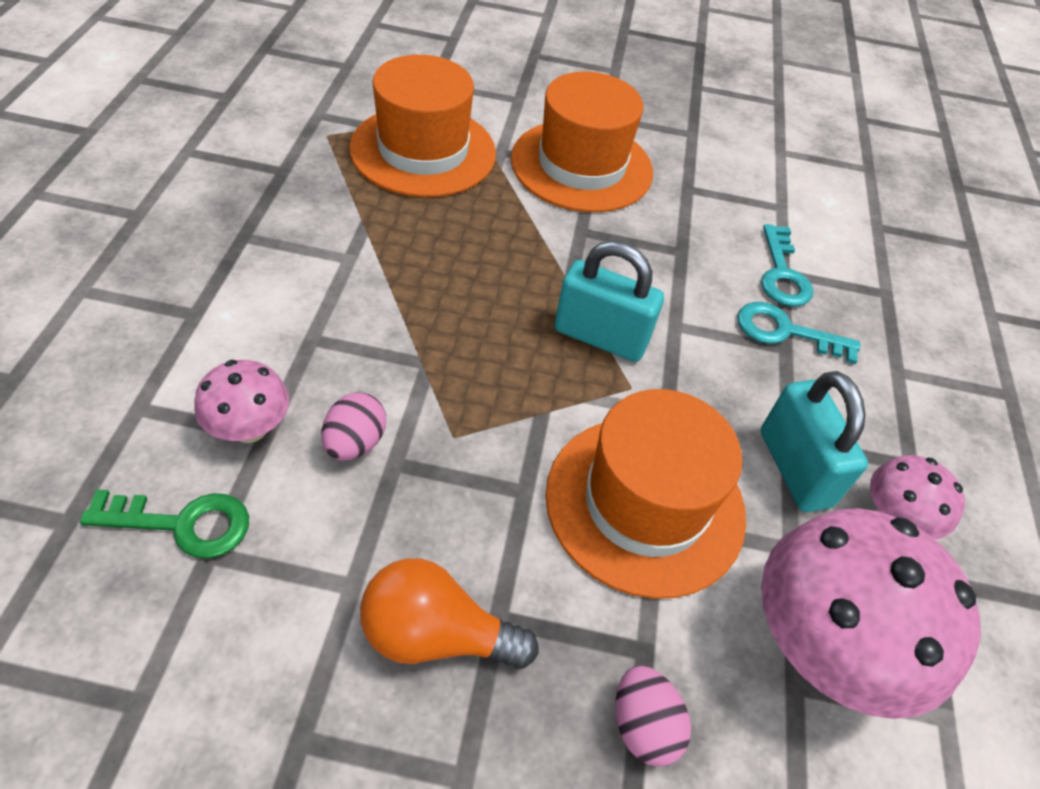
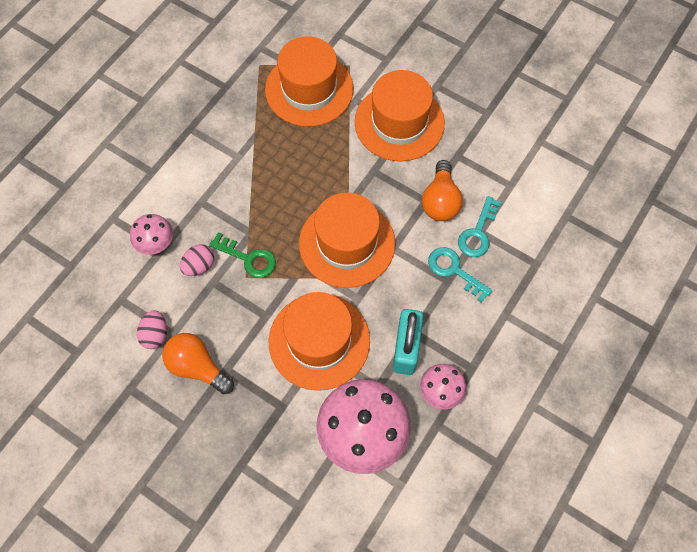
camera: 30 degrees right, 15 degrees up
green key [80,489,249,558] -> green key moved to [209,232,276,278]
turquoise padlock [554,241,664,362] -> orange hat [299,192,395,288]
pink egg [616,666,691,767] -> pink egg moved to [137,310,167,349]
none -> orange light bulb [422,160,463,221]

